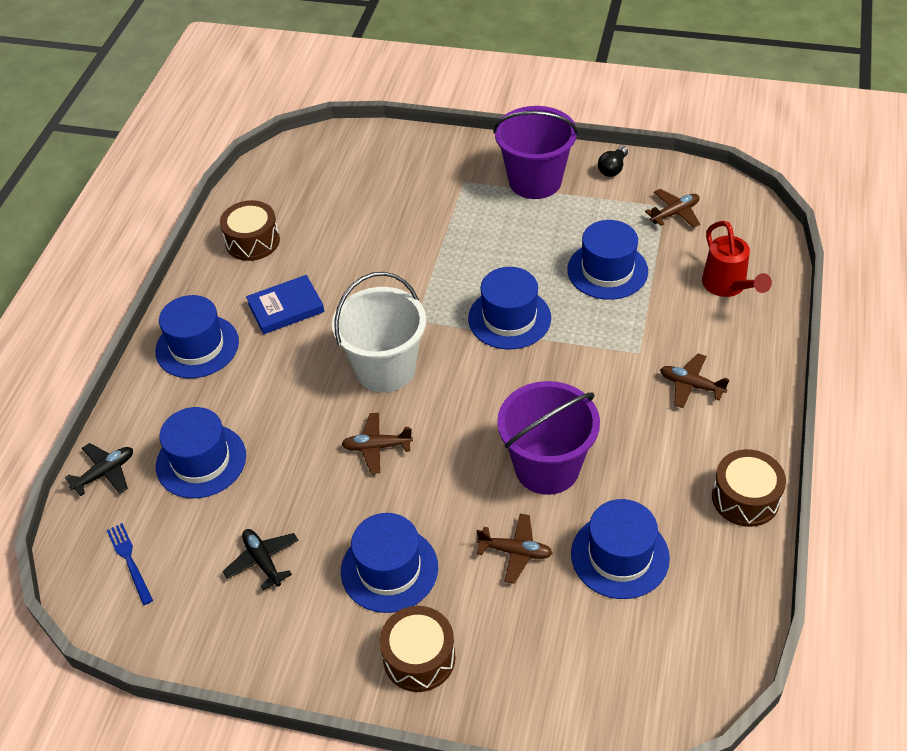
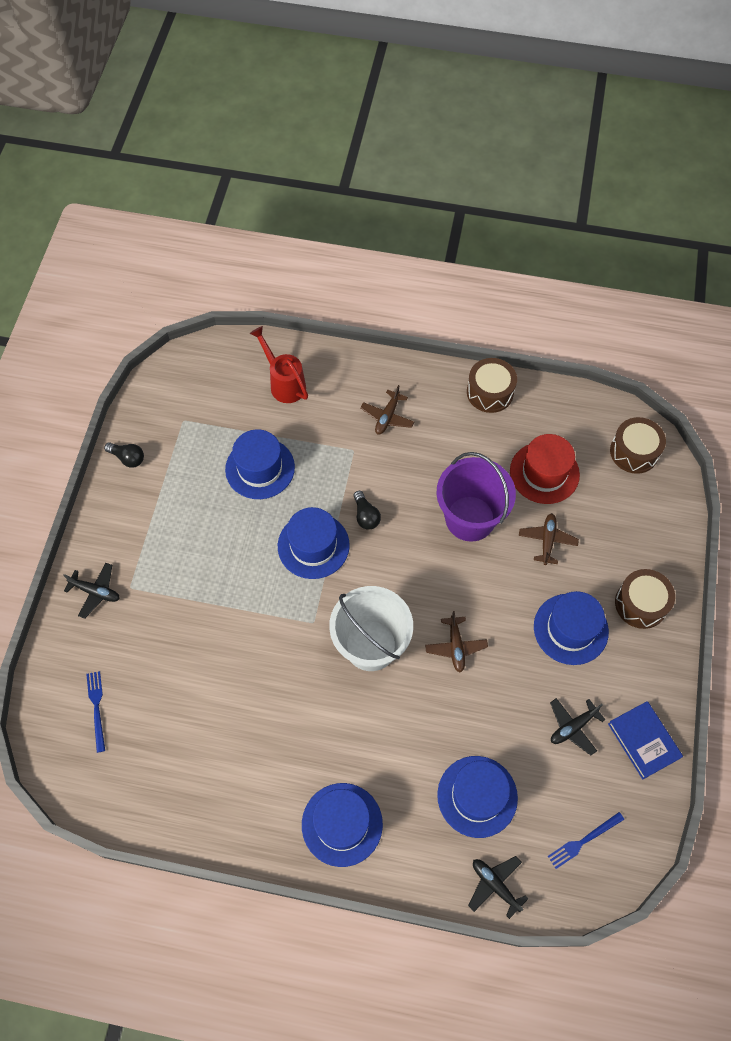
camera: 95 degrees left, 15 degrees up
brown drum [220,200,280,261] -> brown drum moved to [610,417,666,474]
blue book [246,275,324,334] -> blue book moved to [608,701,683,779]
purple bucket [493,106,579,199] -> none
blue hat [571,499,670,599] -> red hat [510,434,580,504]
brown plane [645,189,700,228] -> none
red watering can [702,221,772,297] -> red watering can turned 105 degrees counterclockwise [249,326,308,403]
none -> black plane [63,562,120,619]
none -> blue fork [86,671,105,753]
none -> black light bulb [353,491,381,530]

